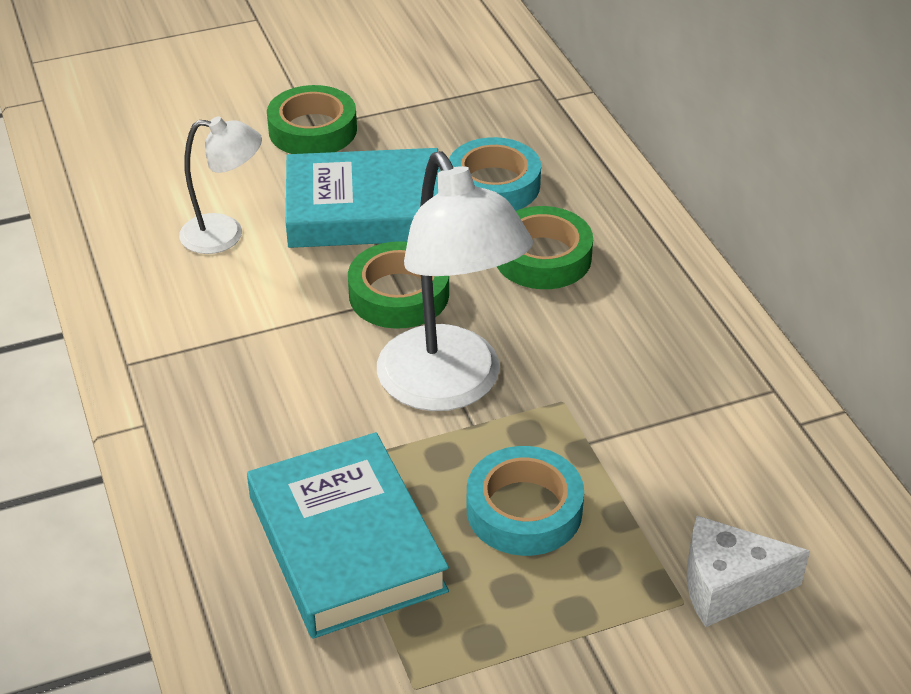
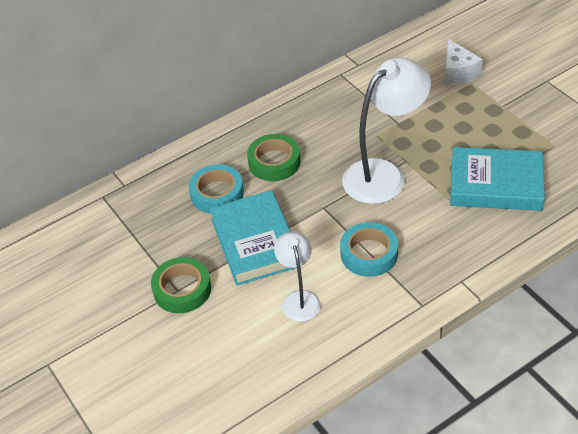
camera: 100 degrees left, 5 degrees up
turquoise book [247,432,449,639] -> turquoise book turned 45 degrees clockwise [450,147,545,211]
green tape [348,241,449,329] -> none
turquoise tape [467,446,584,556] -> turquoise tape moved to [340,222,398,277]

